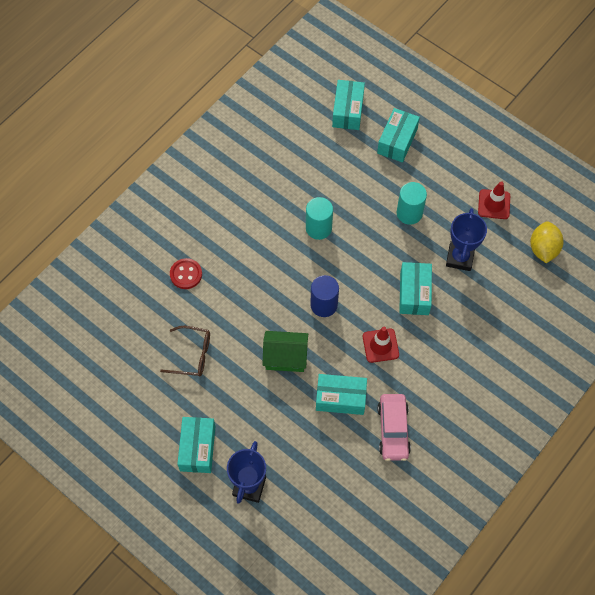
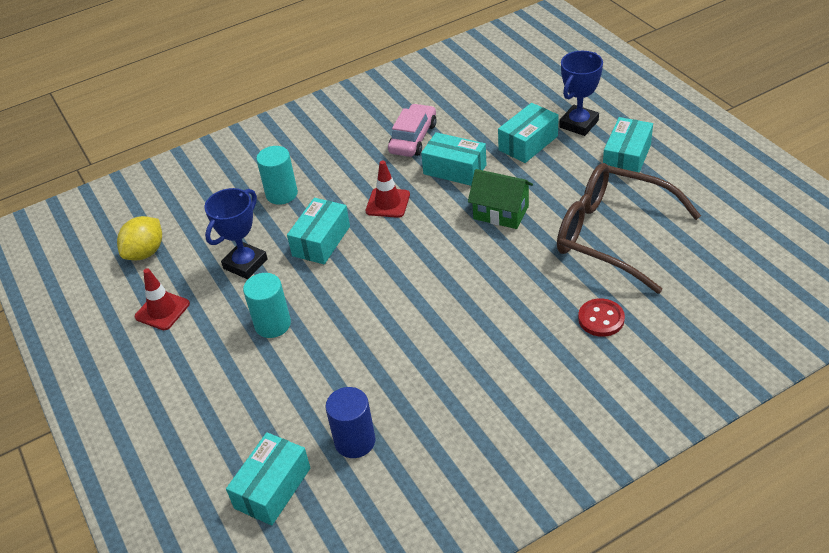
camera: 155 degrees left, 20 degrees down
brown glasses [160,326,210,377] -> brown glasses [557,163,701,294], size x2.01
turquoise cylinder [306,197,333,240] -> turquoise cylinder moved to [256,146,298,205]
blue cylinder [310,275,339,317] -> blue cylinder moved to [325,387,376,458]
turquoise box [377,108,420,163] -> turquoise box moved to [498,103,559,163]

